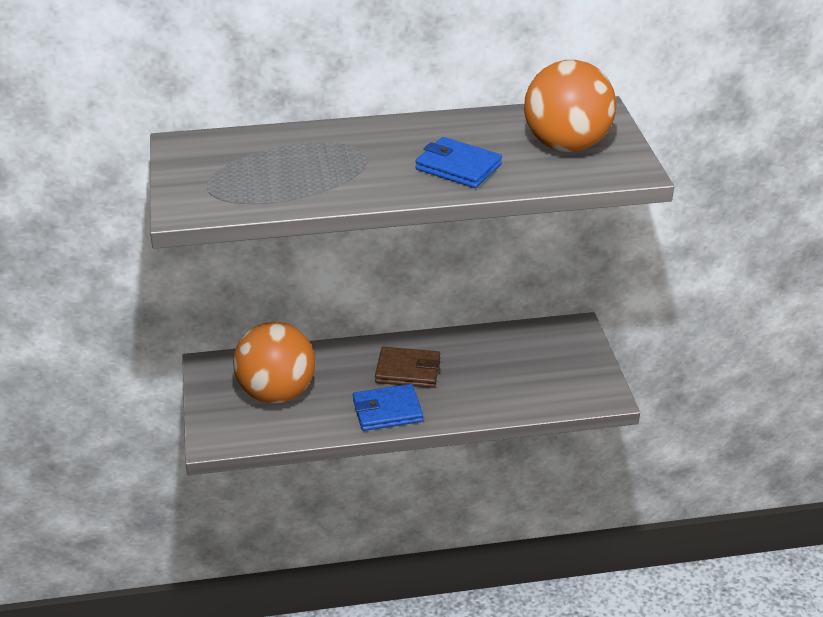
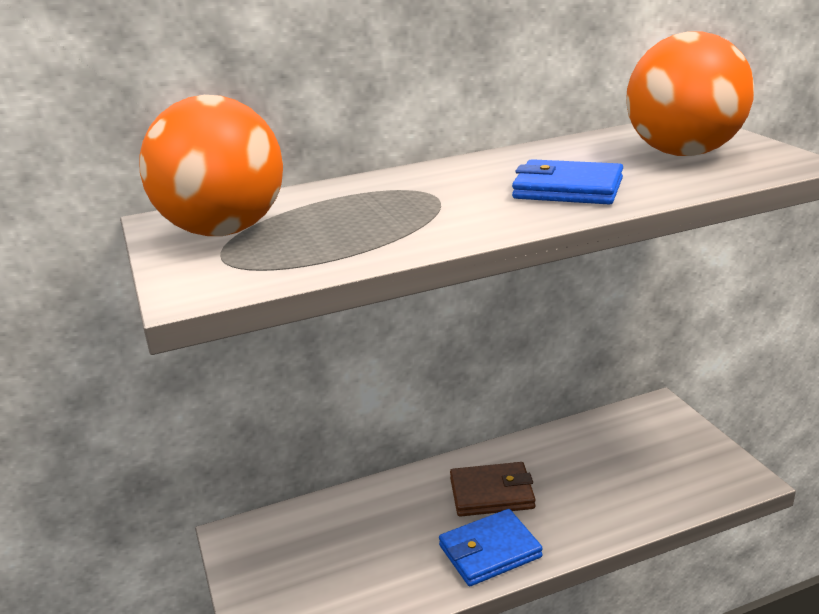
camera: 10 degrees left, 10 degrees down
orange ball [233,322,316,403] -> orange ball moved to [139,95,283,236]

